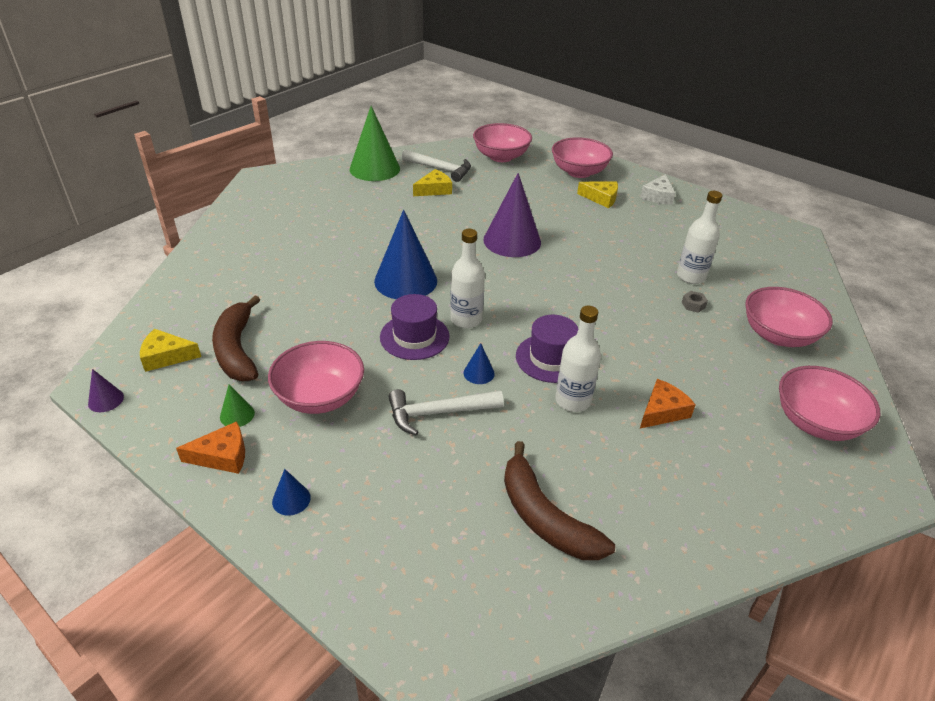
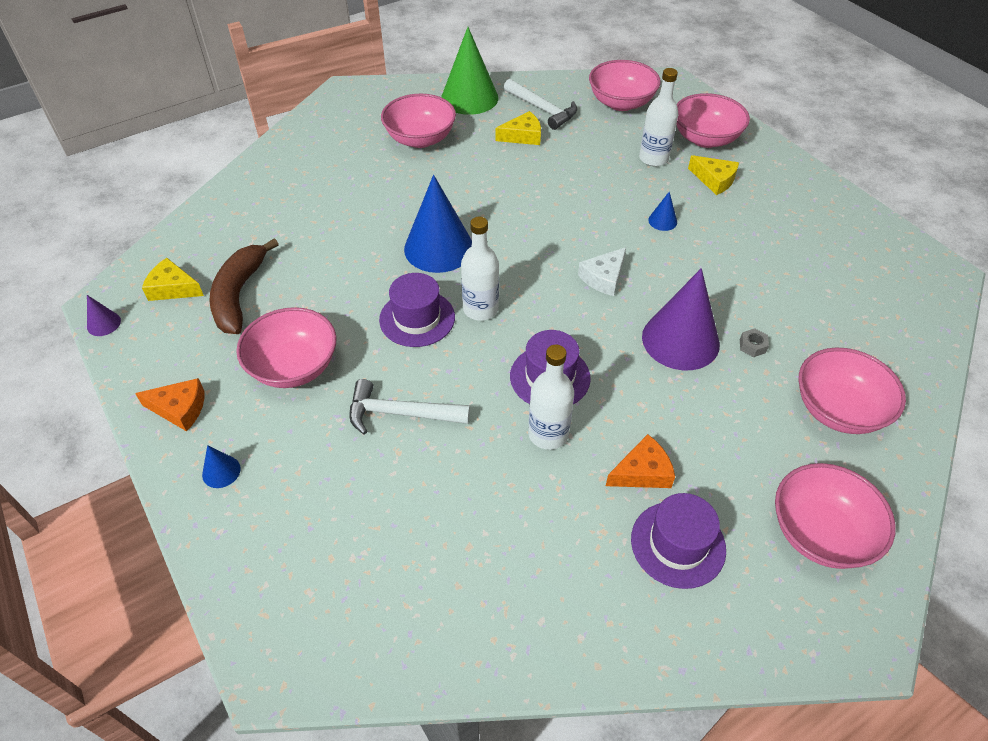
camera: 20 degrees right, 10 degrees up
green cone [220,384,255,427] -> none
blue cone [464,343,495,384] -> blue cone moved to [648,191,677,231]
purple cone [483,173,541,257] -> purple cone moved to [642,268,720,370]
brown banana [504,441,615,560] -> none
white cheese [640,174,675,205] -> white cheese moved to [578,247,626,296]
white bottle [677,191,722,284] -> white bottle moved to [639,68,679,166]
none -> pink bowl [381,94,456,148]
none -> purple hat [631,493,726,589]

